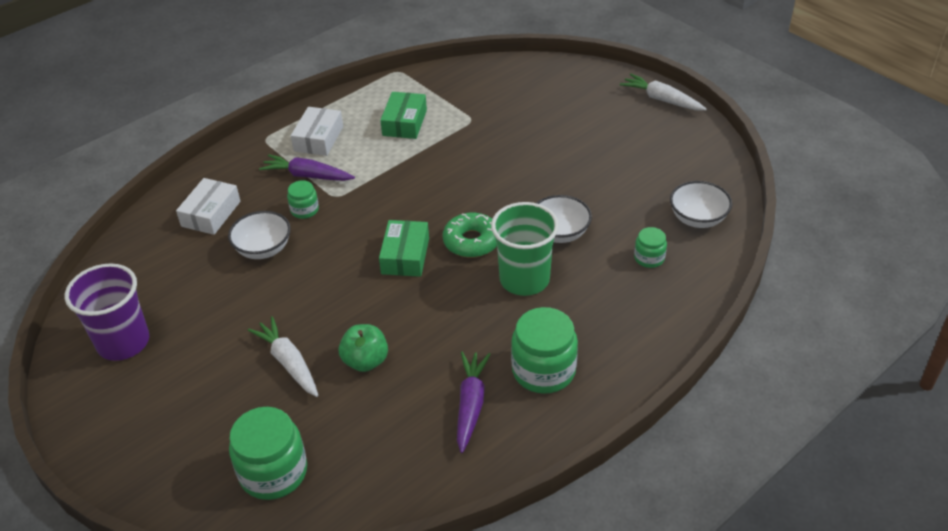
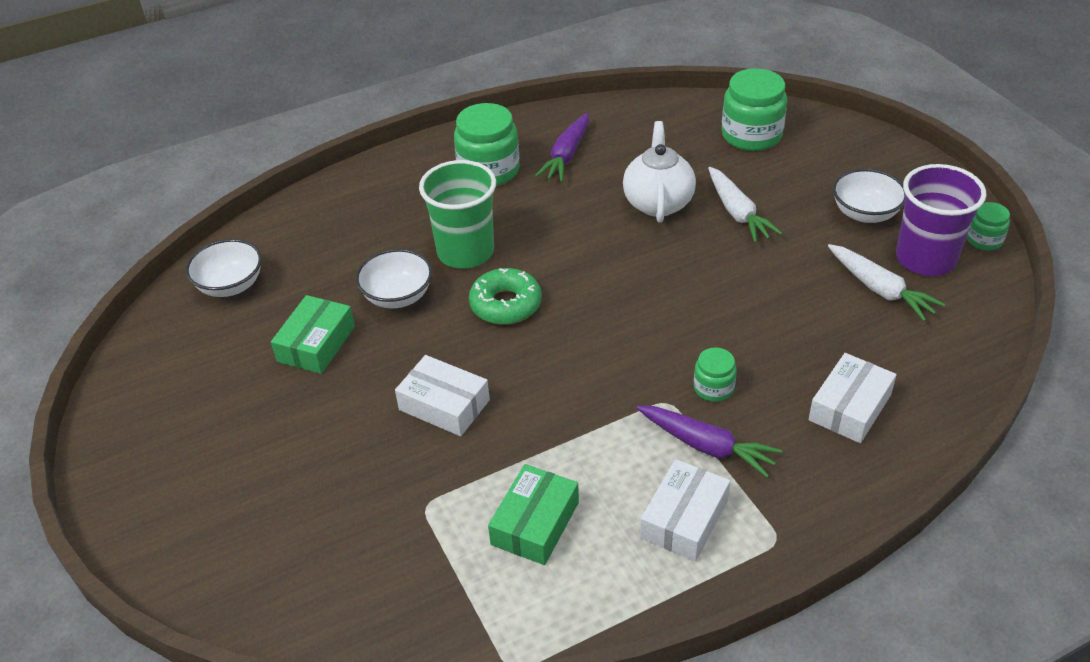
camera: 165 degrees left, 0 degrees up
white bowl [228,211,291,259] -> white bowl moved to [833,169,905,223]
green apple [339,324,388,372] -> white teapot [623,121,696,223]
green box [379,220,429,277] -> green box moved to [271,295,355,374]
white carrot [620,73,707,111] -> white carrot moved to [828,244,946,321]
green jar [634,227,667,268] -> green jar moved to [967,202,1010,250]
none -> white box [395,355,490,436]

